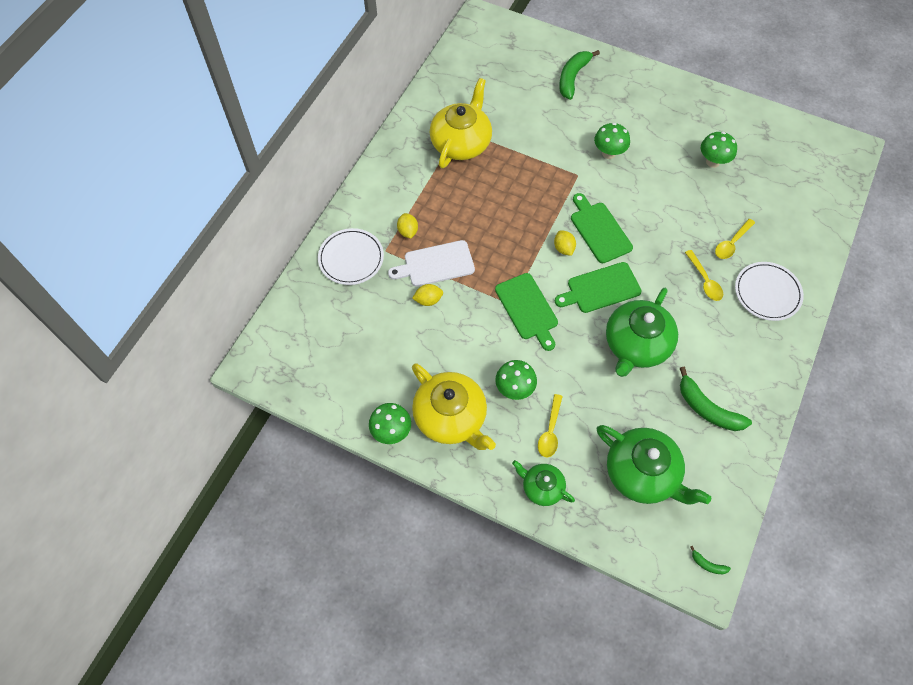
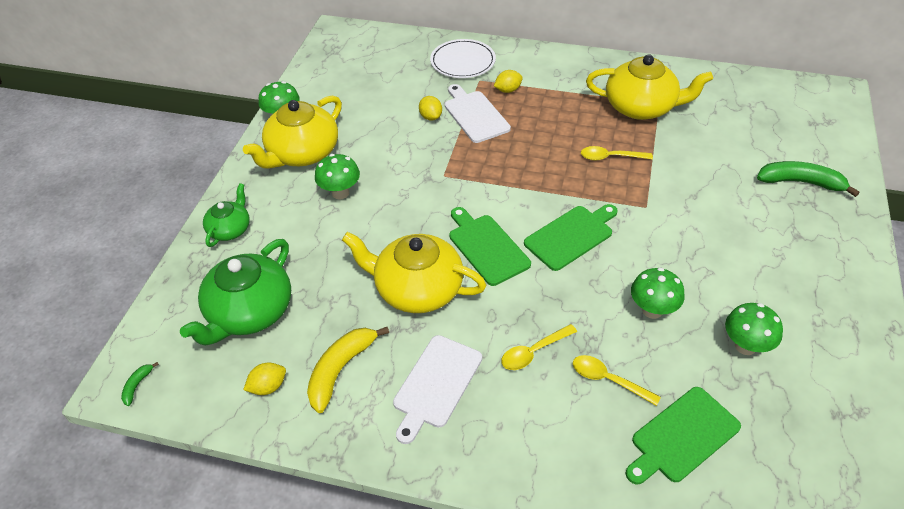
camera: 80 degrees right, 15 degrees down
green cutting board [495,273,558,351] -> green cutting board moved to [625,387,741,484]
yellow spoon [538,394,563,457] -> yellow spoon moved to [581,146,653,161]
yellow lemon [554,230,576,256] -> yellow lemon moved to [243,363,286,395]
green mushroom [594,123,630,159] -> green mushroom moved to [631,268,685,319]
green teapot [606,288,678,377] -> yellow teapot [342,232,486,313]
green banana [680,367,752,431] -> yellow banana [307,327,389,413]
white plate [735,262,804,321] -> none
none -> white cutting board [393,335,482,444]

